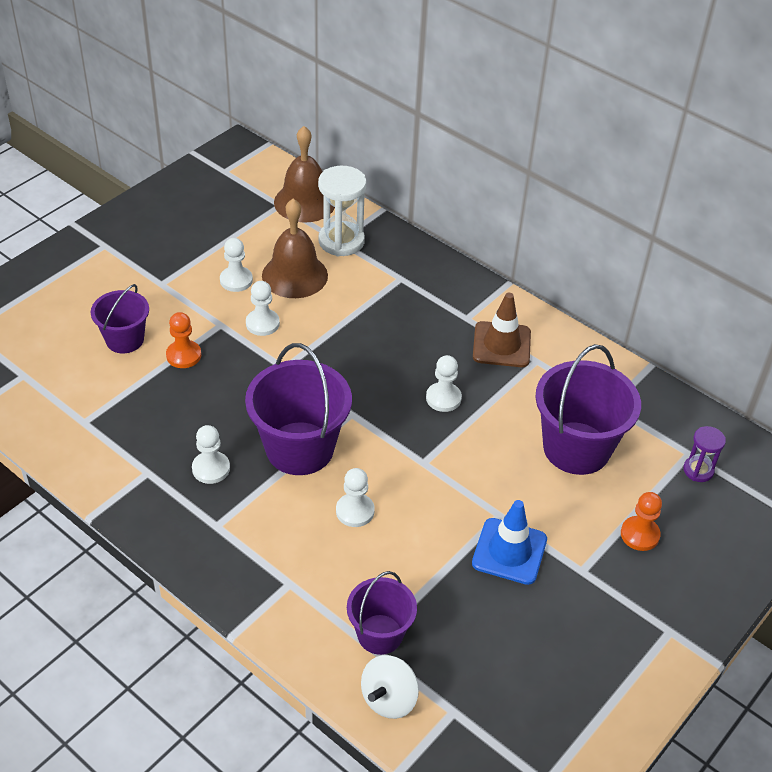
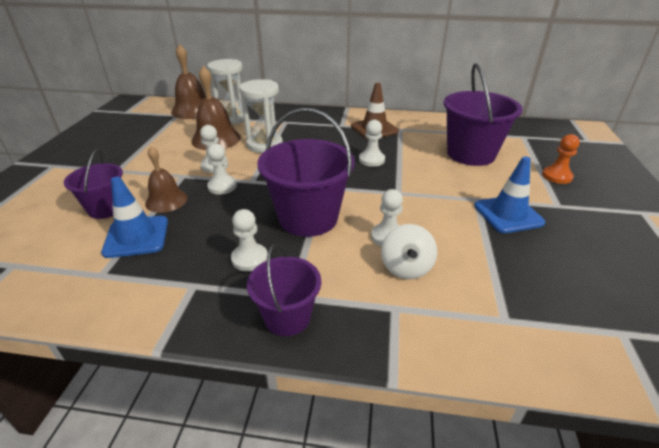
camera: 30 degrees left, 10 degrees down
orange pawn [166,312,201,368] -> brown bell [145,146,188,213]
white pawn [220,238,253,292] -> white pawn moved to [207,143,237,195]
purple bucket [347,571,417,655] -> purple bucket moved to [247,244,321,336]
white spinning top [361,655,419,719] -> white spinning top moved to [381,224,437,279]
purple hourglass [683,426,726,482] -> none
none -> blue traffic cone [101,177,168,258]
none -> white hourglass [239,79,283,153]

